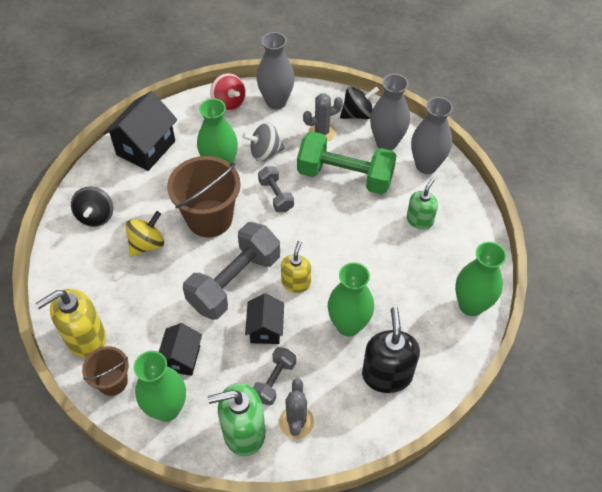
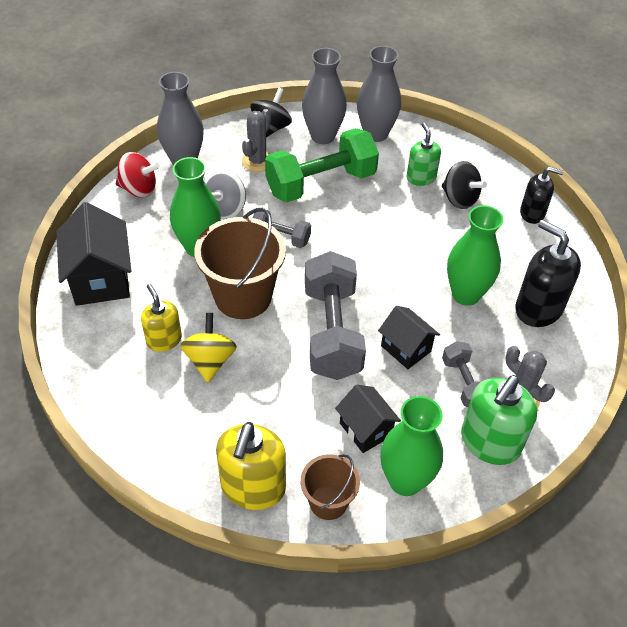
camera: 45 degrees left, 5 degrees down
black spinning top [71,186,113,227] -> black spinning top moved to [442,161,487,209]
yellow soap dispenser [281,241,311,293] -> yellow soap dispenser moved to [141,284,182,352]
green vase [455,242,506,316] -> black soap dispenser [520,167,564,224]

